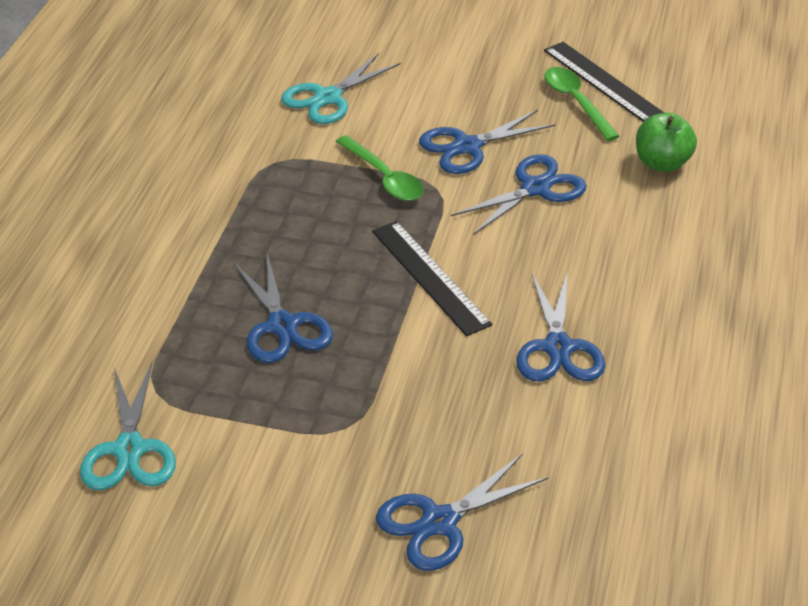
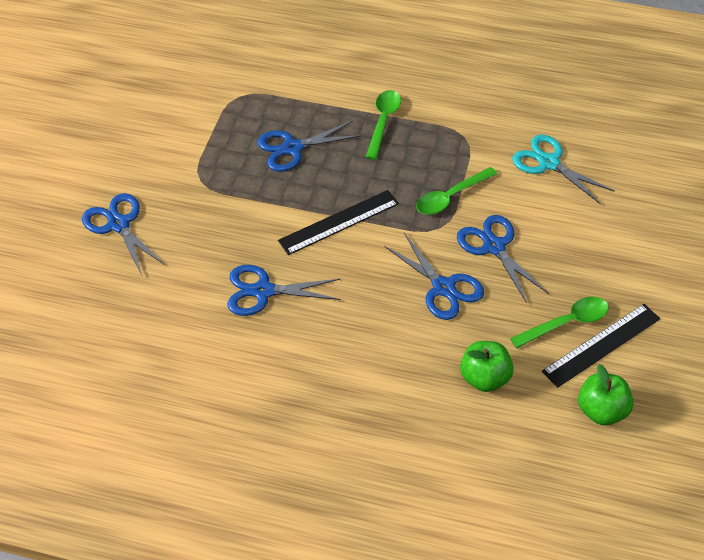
camera: 90 degrees right, 10 degrees up
turquoise scissors [80,362,176,490] -> none
none -> green spoon [366,90,401,160]
none -> green apple [578,364,634,426]

